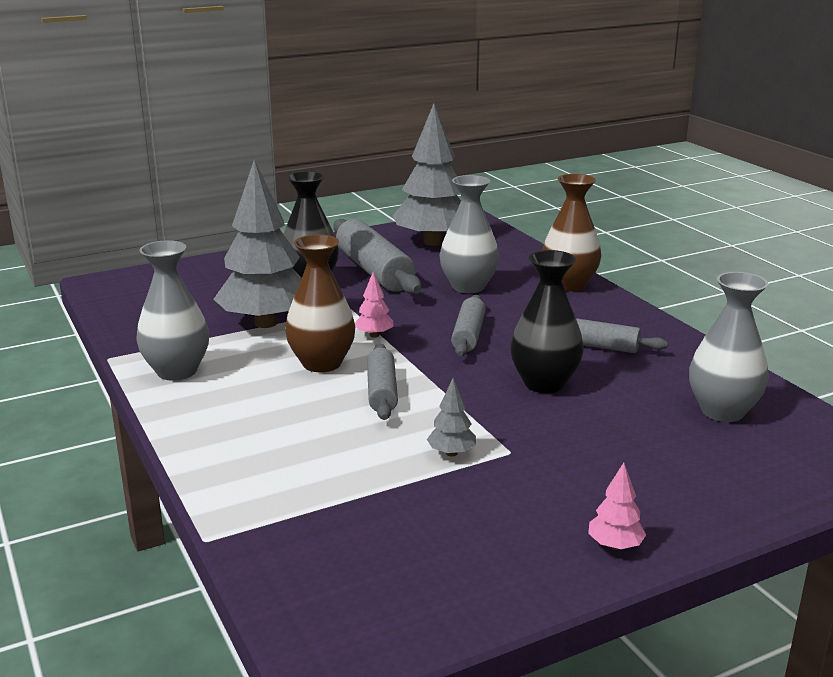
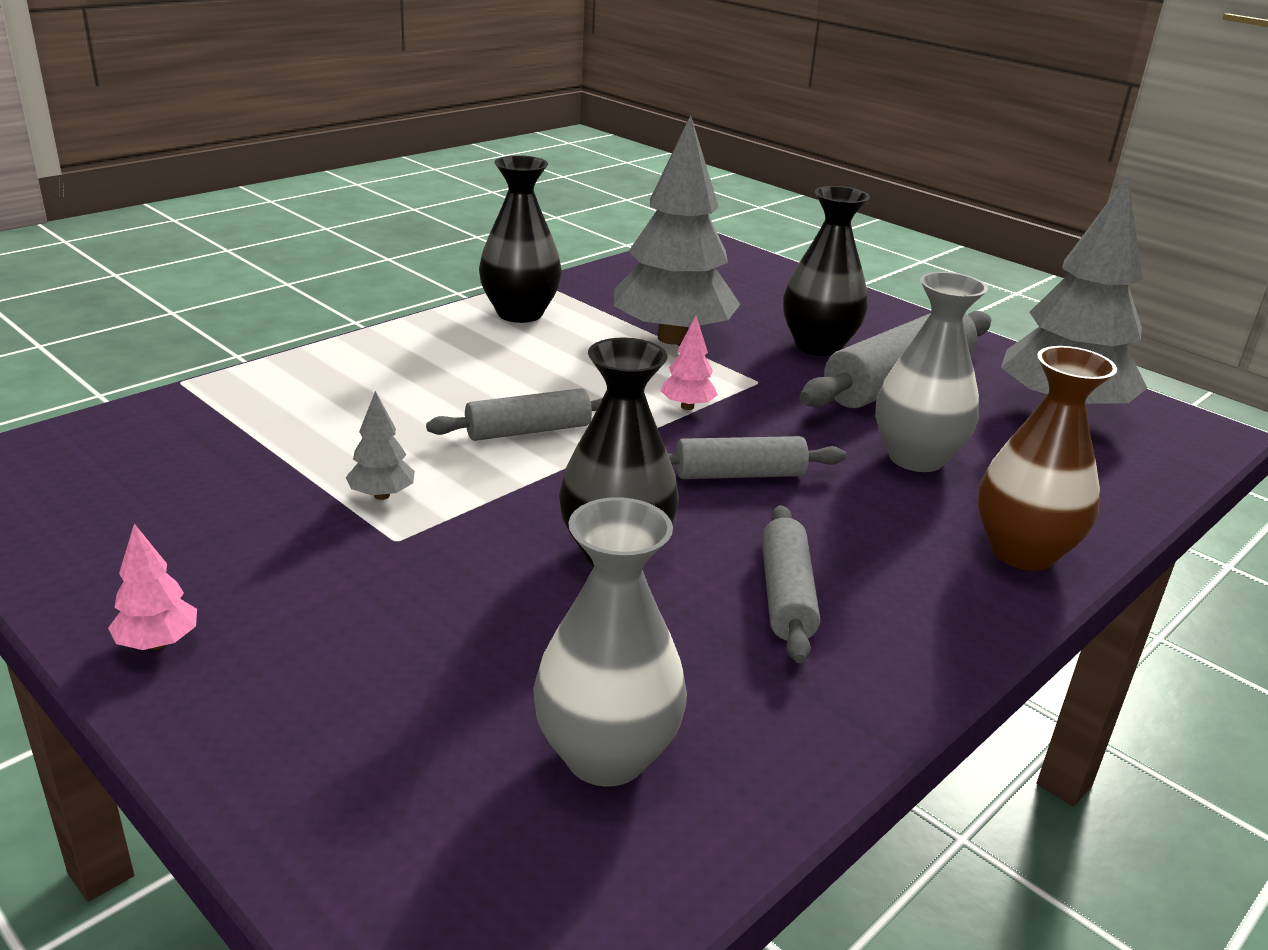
camera: 70 degrees right, 5 degrees up
grey vase [136,240,209,381] -> black vase [479,155,562,323]
brown vase [285,234,355,372] -> none

